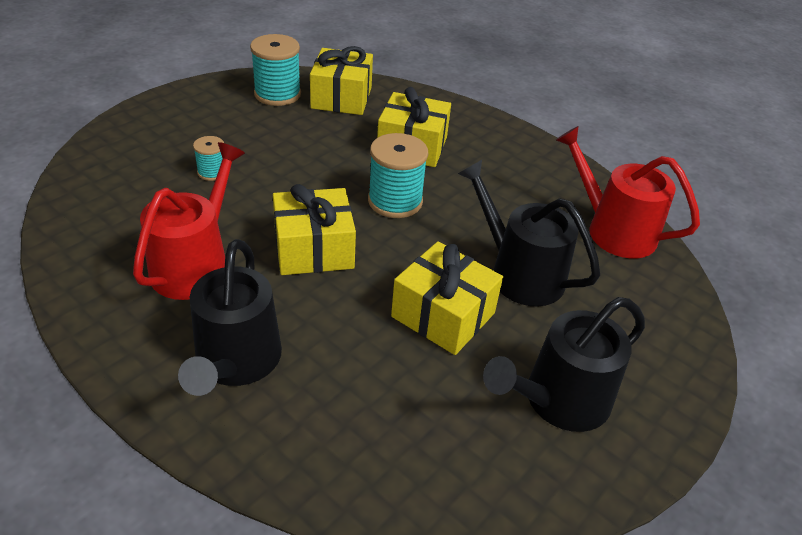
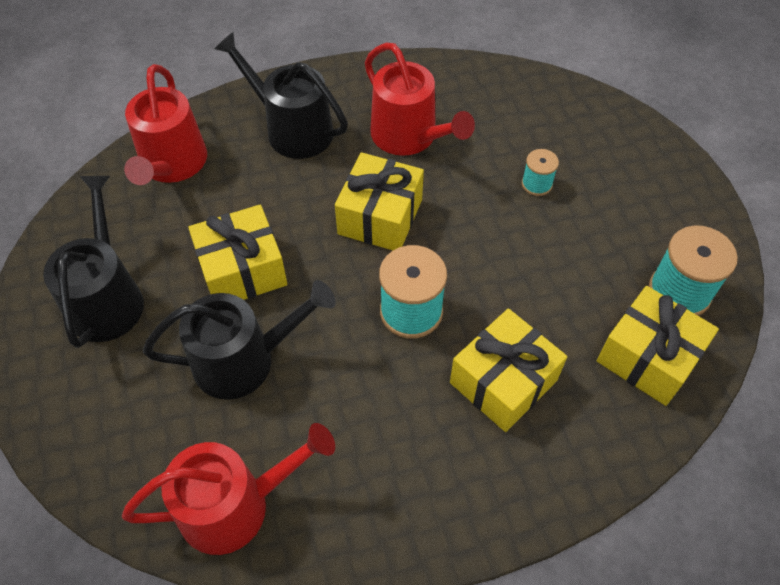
camera: 125 degrees right, 15 degrees up
none -> red watering can [124,64,207,185]

